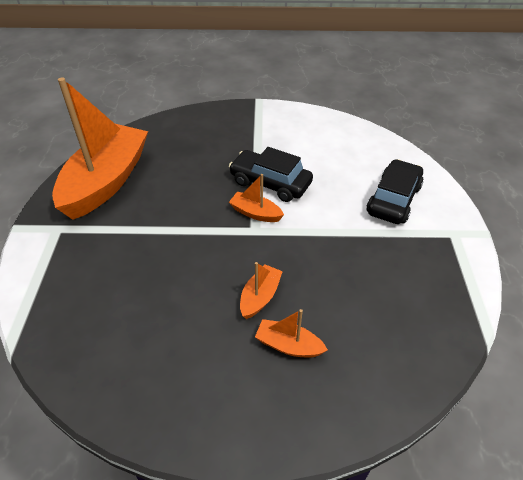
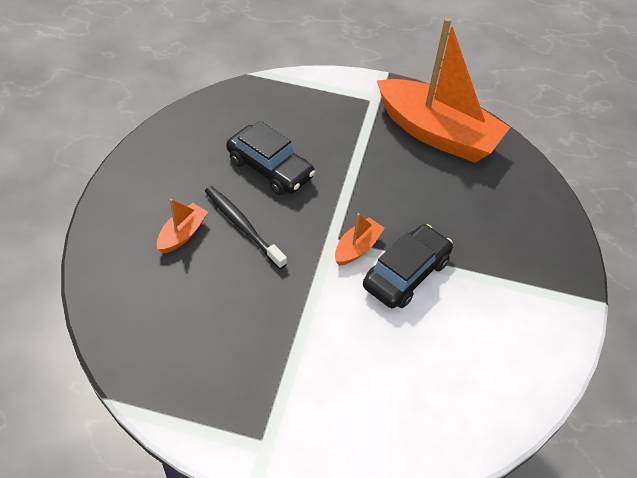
camera: 100 degrees right, 5 degrees up
orange boat [240,262,283,319] -> black toothbrush [205,186,287,269]
black car [366,159,423,224] -> black car moved to [226,121,315,195]

